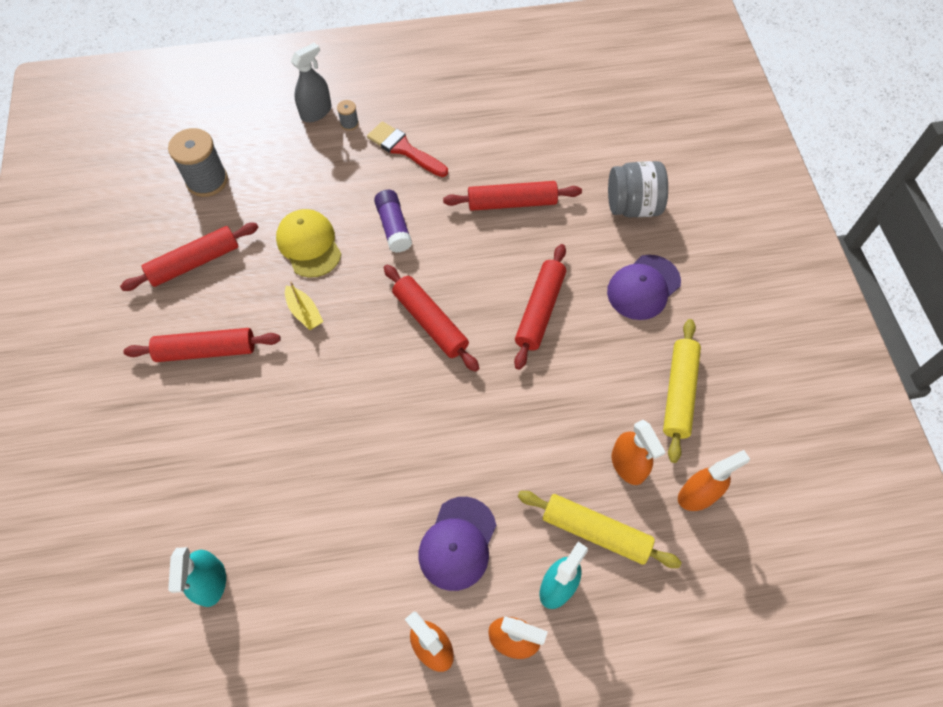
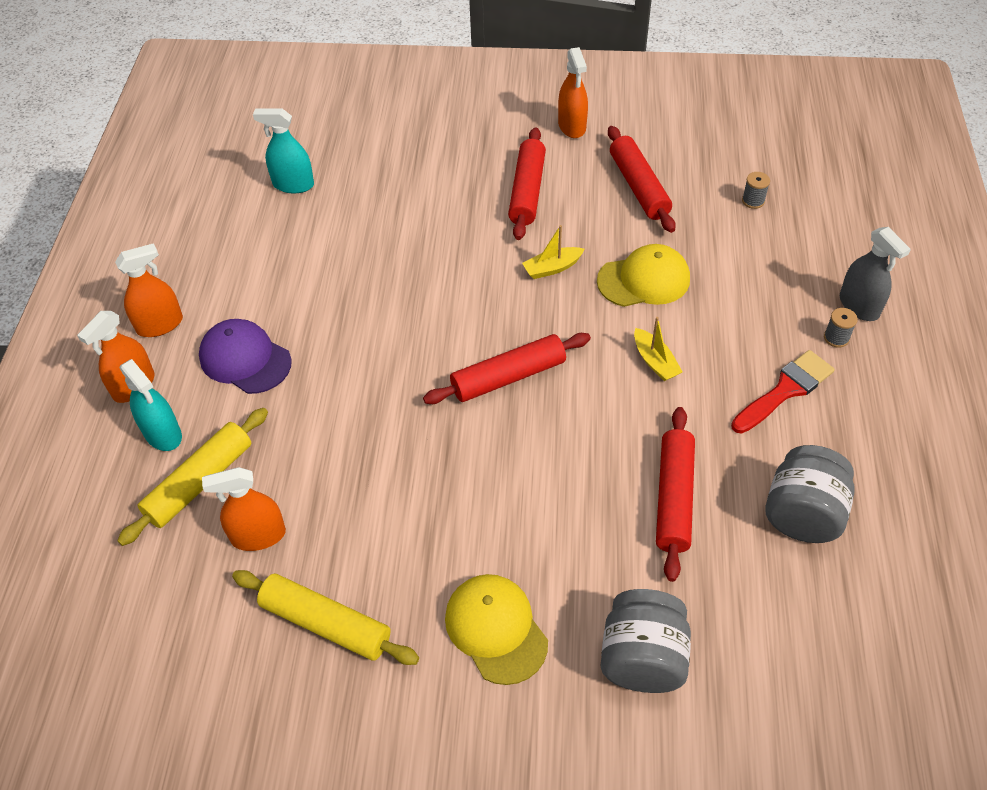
camera: 105 degrees right, 10 degrees down
grey spool [168,128,228,197] -> grey spool [742,172,770,209], size x0.46
purple glue stick [374,190,412,253] -> yellow boat [634,317,683,381]
red rolling pin [514,244,566,370] -> none
purple cap [607,255,681,320] -> yellow cap [445,574,548,685]
orange spray bottle [678,450,750,511] -> orange spray bottle moved to [558,47,588,138]
none -> grey jar [765,445,855,543]

